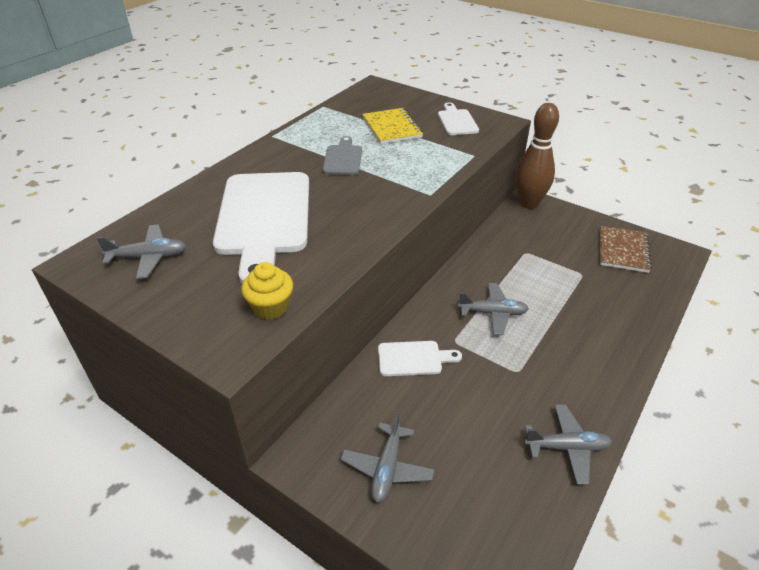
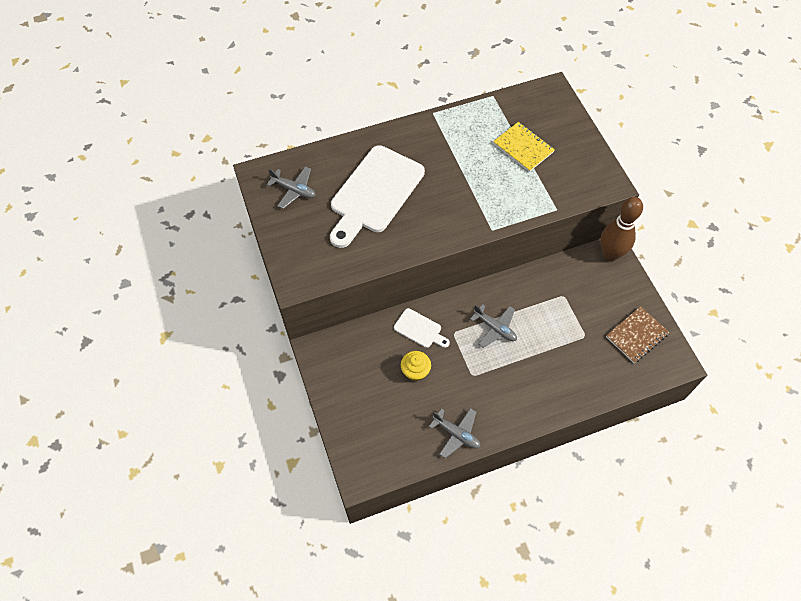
camera: 35 degrees right, 20 degrees up
yellow cupcake [241,262,293,320] -> yellow cupcake moved to [401,351,431,381]
grey cutting board [323,136,362,175] -> none
grey plane [341,412,434,503] -> none
yellow notebook [362,108,423,144] -> yellow notebook turned 60 degrees counterclockwise [493,122,555,172]
white cutting board [438,103,479,135] -> none

